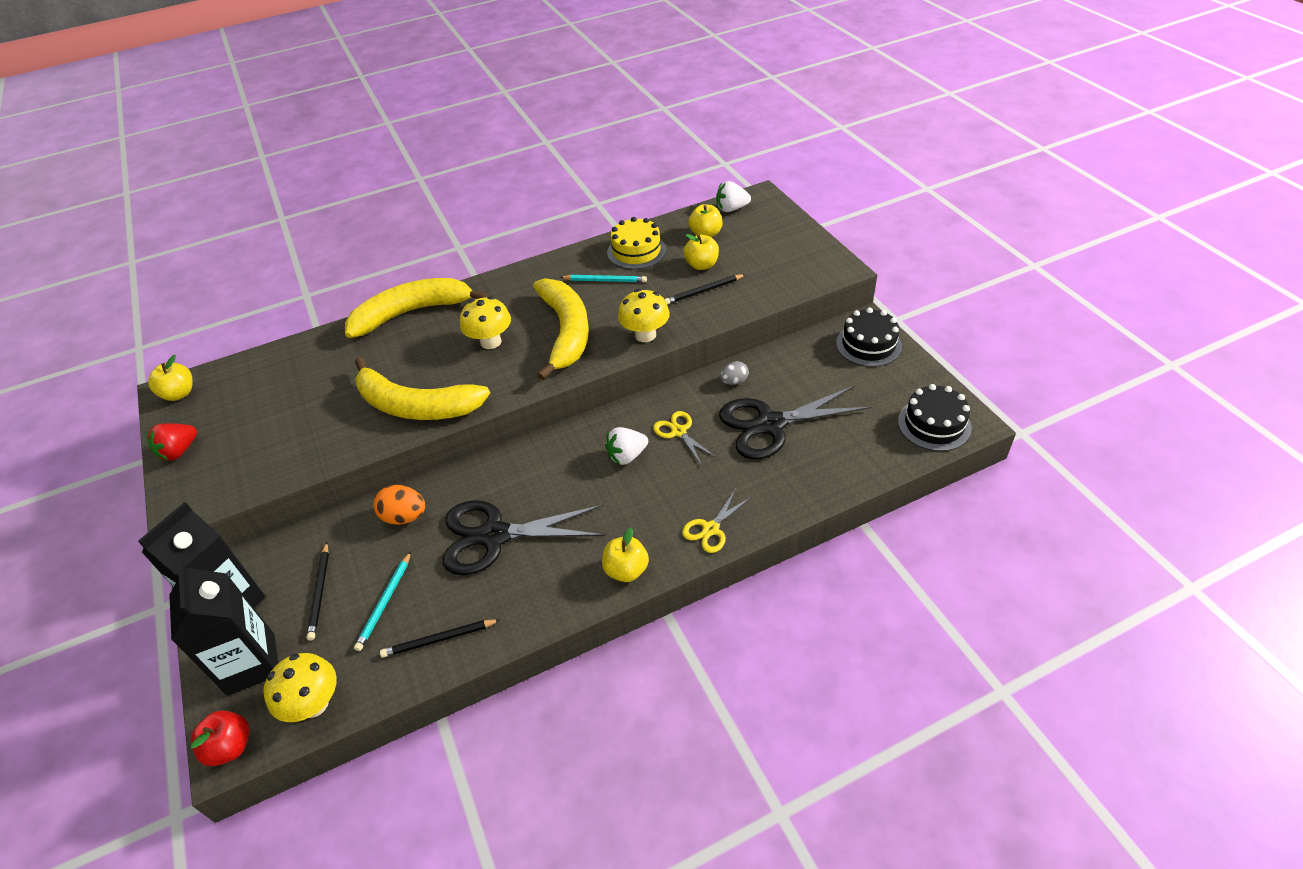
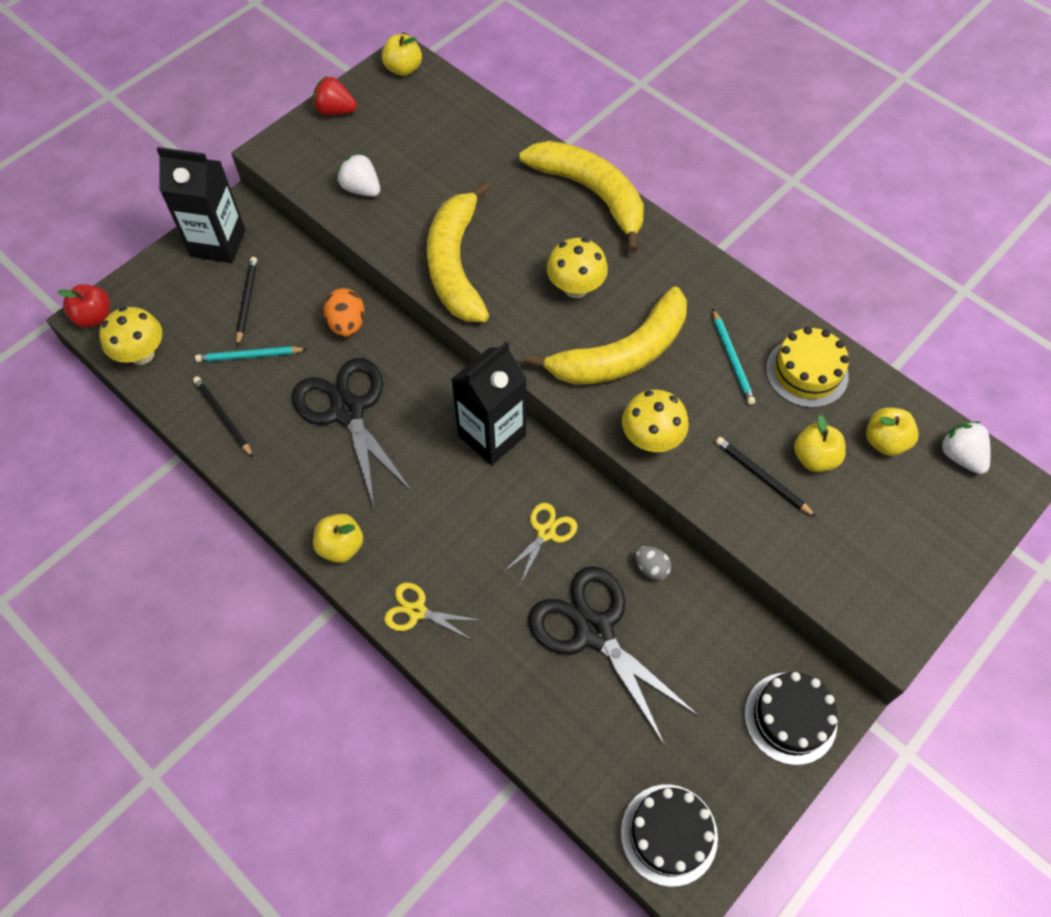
camera: 65 degrees right, 15 degrees up
black carton [169,562,278,696] -> black carton moved to [451,341,527,465]
black pencil [307,542,329,641] -> black pencil turned 120 degrees clockwise [236,257,257,346]
white strawberry [605,427,648,465] -> white strawberry moved to [337,153,380,197]

